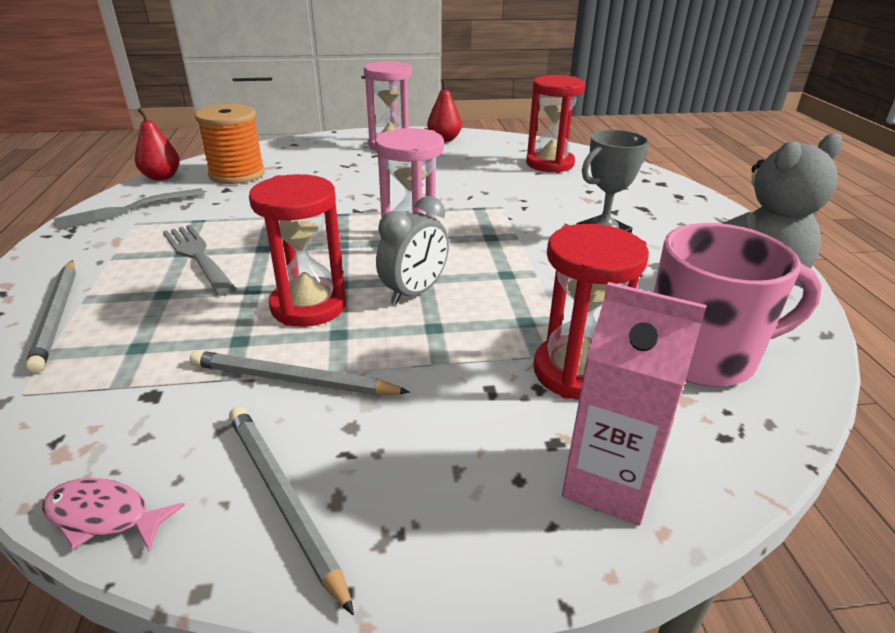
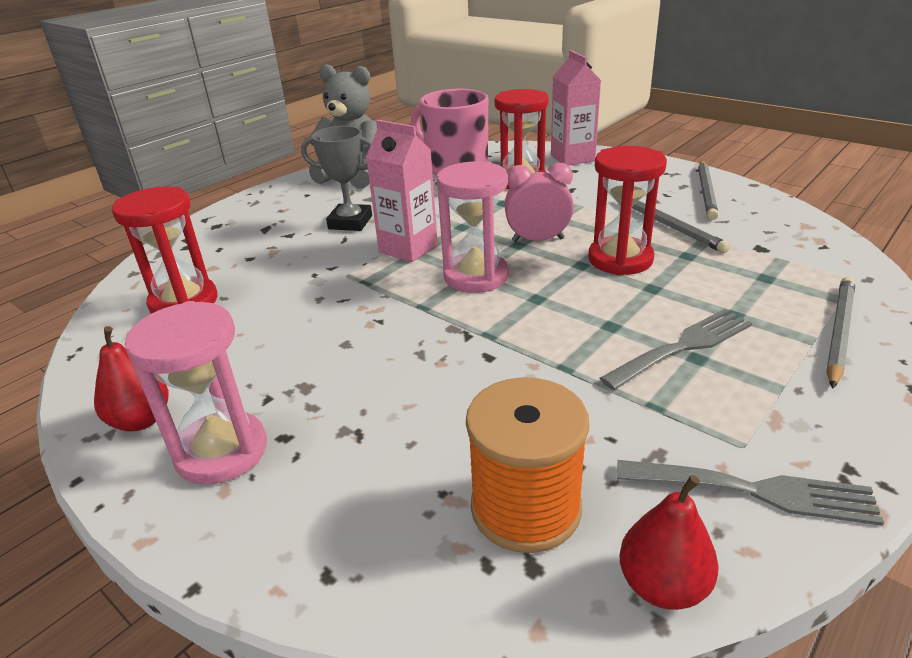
camera: 130 degrees left, 0 degrees up
pink fish [42,478,185,552] -> none
grey fork [163,225,237,296] -> grey fork turned 135 degrees counterclockwise [600,309,752,390]
grey clock [376,196,449,305] -> pink clock [505,163,574,242]
none -> pink carton [366,120,438,262]

